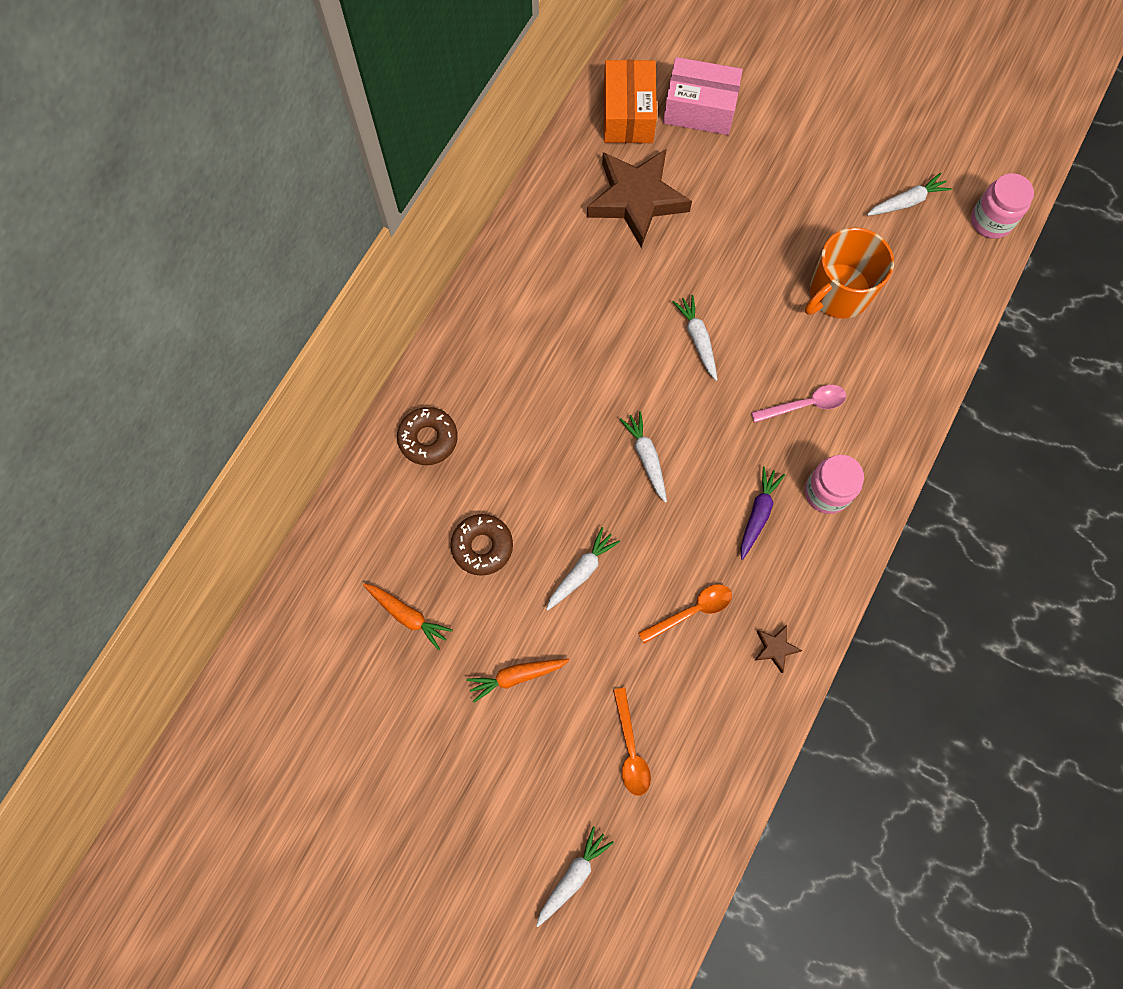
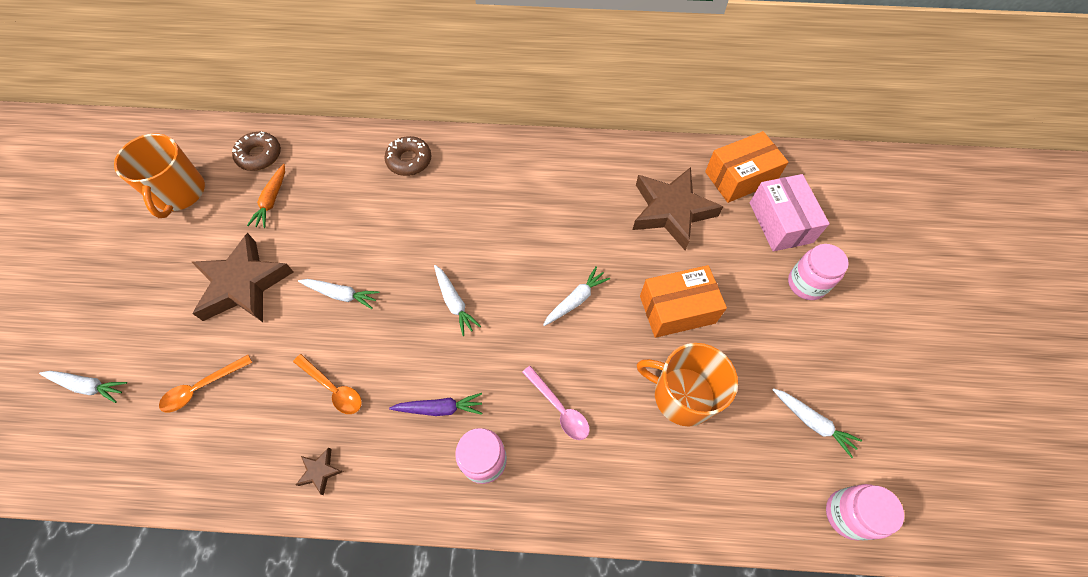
camera: 65 degrees right, 10 degrees down
brown donut [450,514,513,576] -> brown donut moved to [232,132,281,171]
orange carrot [466,659,569,703] -> brown star [192,233,294,322]
white carrot [620,411,667,503] -> white carrot turned 105 degrees clockwise [434,265,481,336]
none -> orange mug [114,133,205,218]
none -> orange box [640,265,727,338]
none -> pink jar [788,244,849,300]

